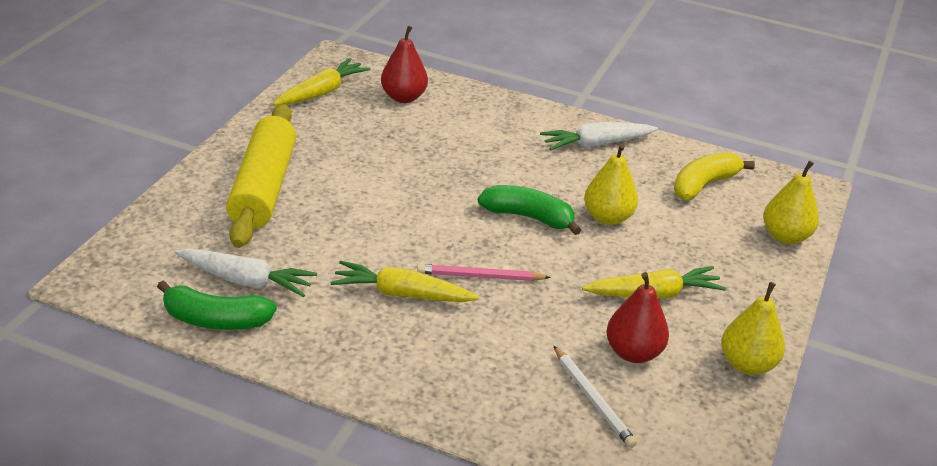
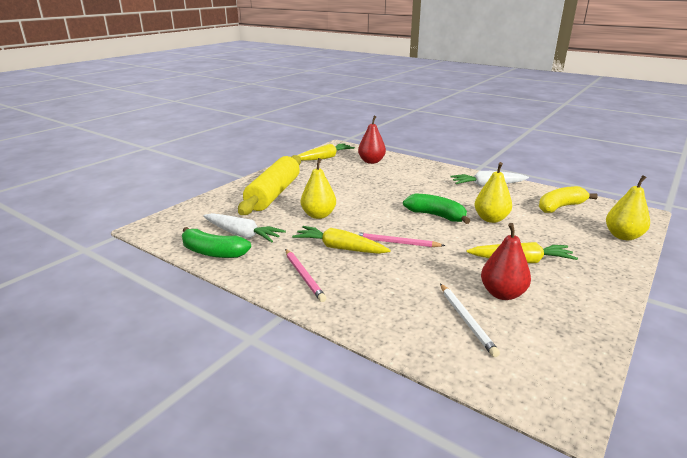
camera: 15 degrees right, 10 degrees down
yellow pear [721,282,785,375] -> yellow pear moved to [301,158,336,219]
none -> pink pencil [285,249,327,302]

